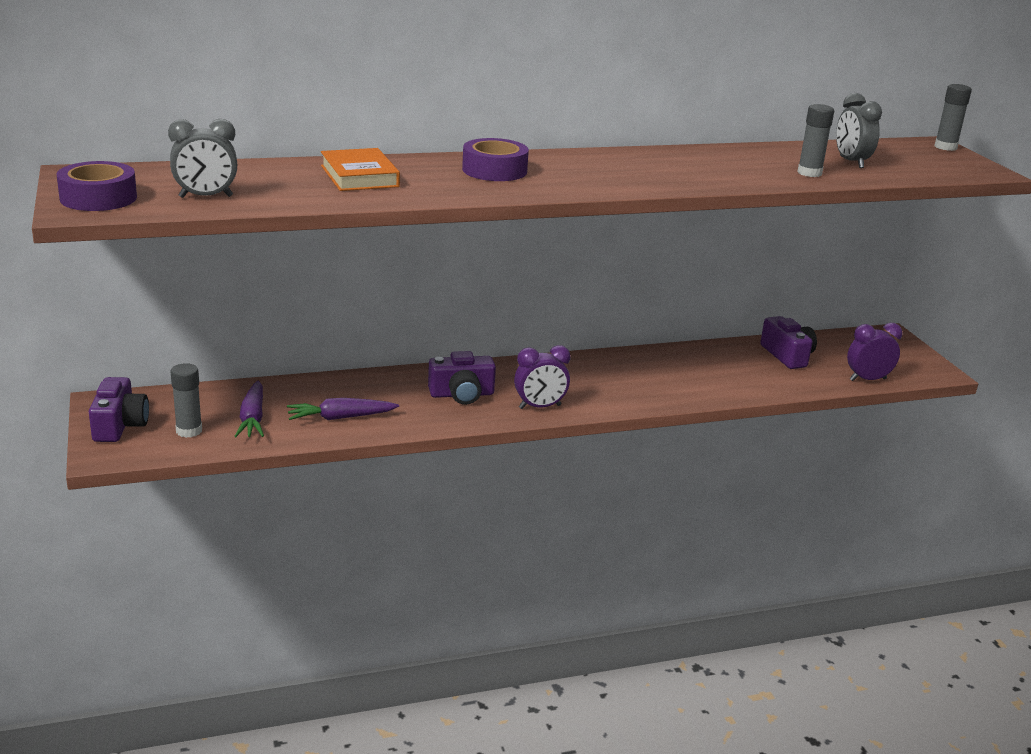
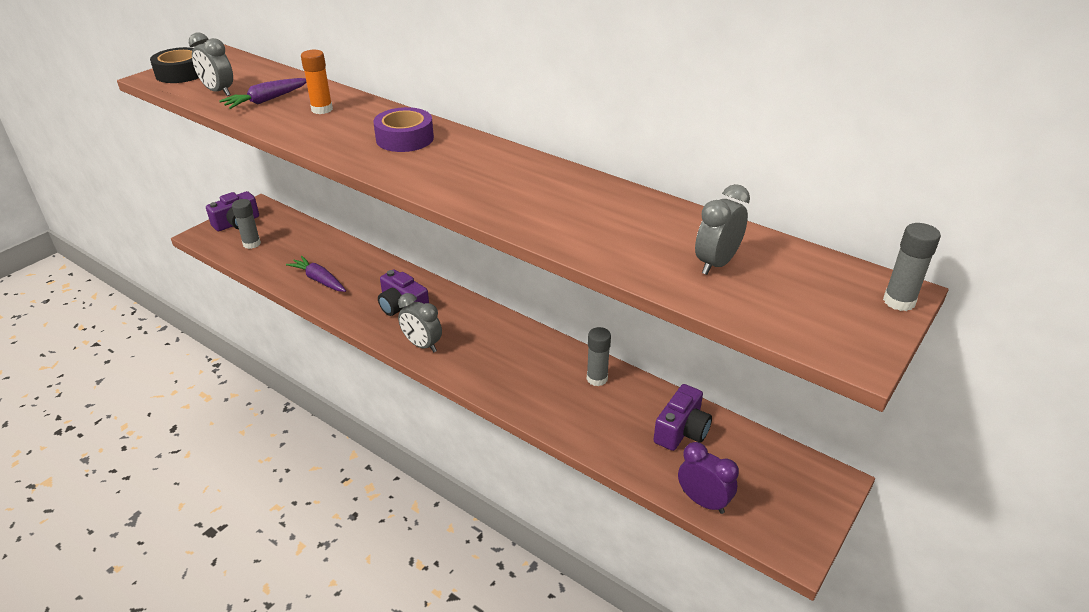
camera: 55 degrees right, 10 degrees up
purple tape [56,161,137,211] -> black tape [150,47,199,83]
purple carrot [234,380,264,437] -> purple carrot moved to [219,78,307,109]
orange book [321,148,400,191] -> orange glue stick [301,50,333,114]
purple clock [514,345,570,409] -> grey clock [398,293,442,352]
grey glue stick [797,104,834,177] -> grey glue stick moved to [587,327,611,386]

